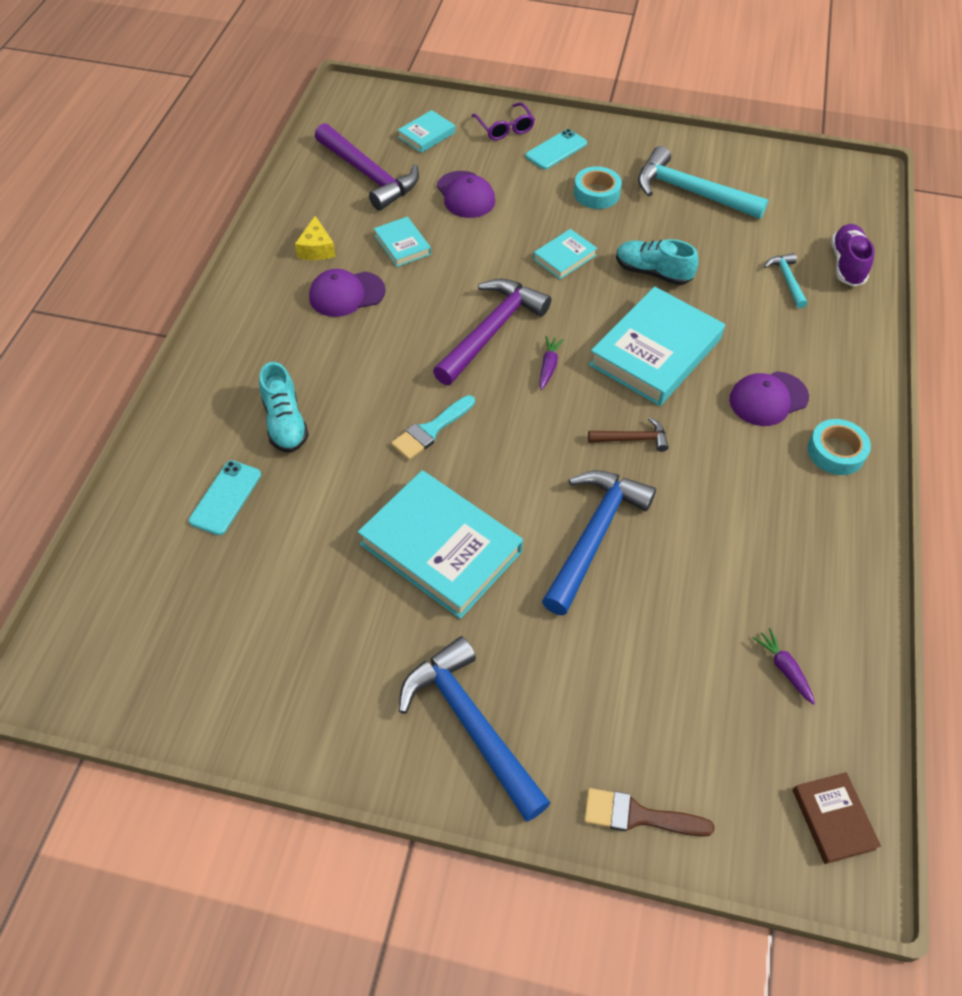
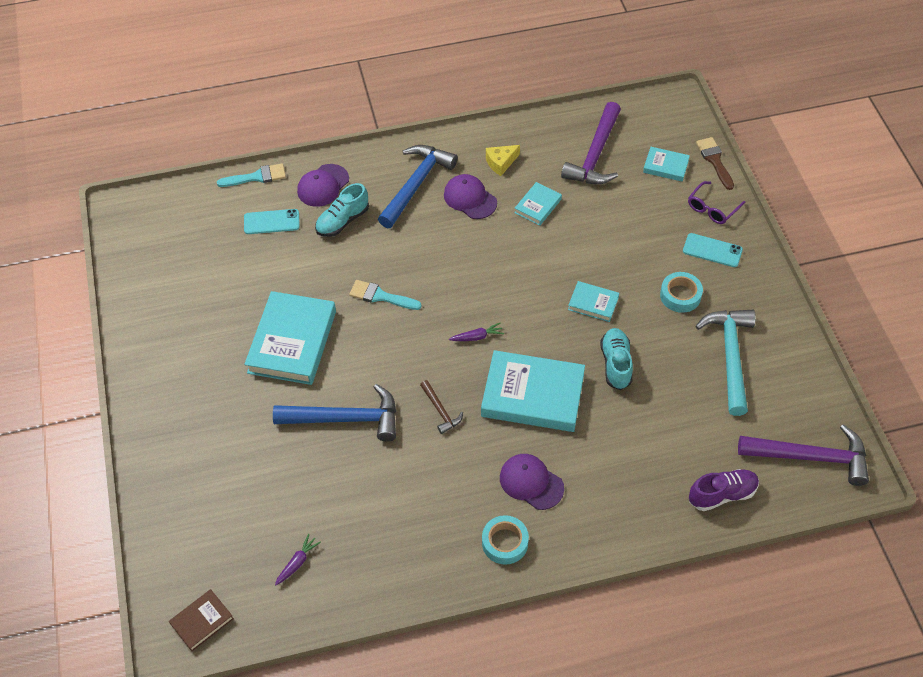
camera: 65 degrees right, 0 degrees up
blue hammer [399,636,550,822] -> blue hammer moved to [378,145,458,228]
purple hammer [433,279,551,385] -> purple hammer moved to [738,425,869,486]
purple cap [437,171,495,218] -> purple cap moved to [297,164,349,207]
brown brush [584,788,715,837] -> brown brush moved to [696,137,734,190]
turquoise hammer [764,253,807,308] -> none
none -> turquoise brush [217,164,286,187]

